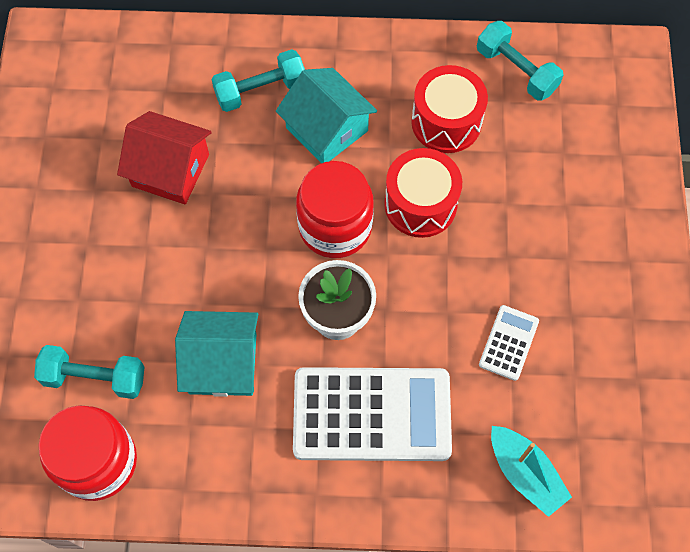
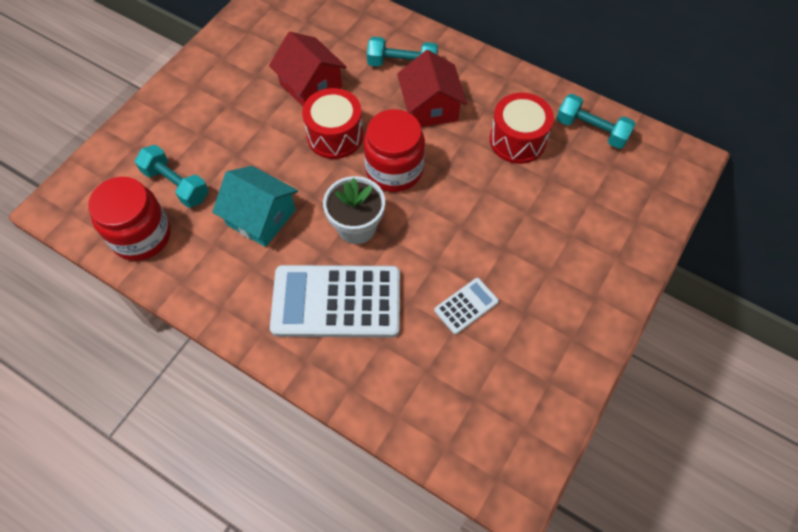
camera: 30 degrees right, 5 degrees down
turquoise house [276,68,377,164] -> red house [397,50,467,127]
white calculator [293,367,452,461] -> white calculator turned 150 degrees clockwise [270,265,400,338]
red drum [384,148,462,238] -> red drum moved to [302,88,363,159]
turquoise dumbbell [477,21,564,100] -> turquoise dumbbell turned 45 degrees counterclockwise [557,94,636,149]
turquoise boat [491,426,572,517] -> none

